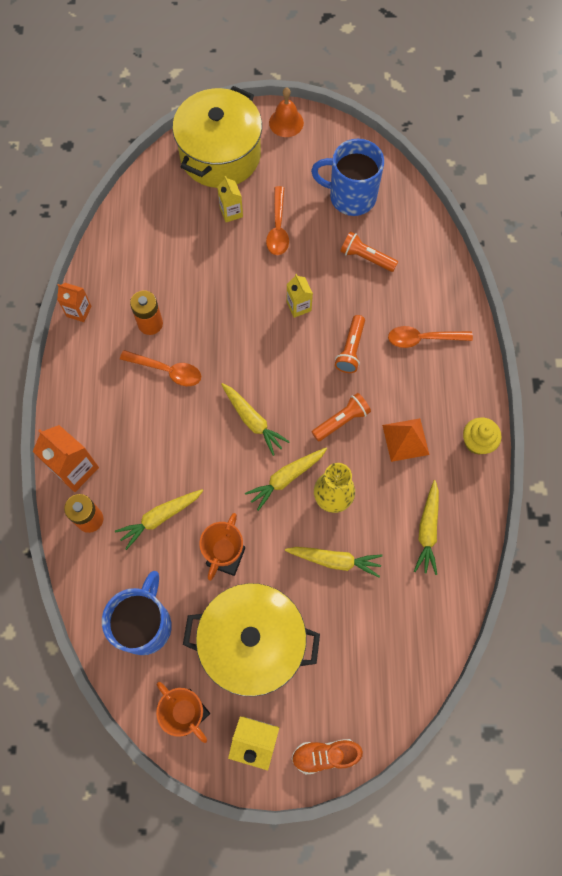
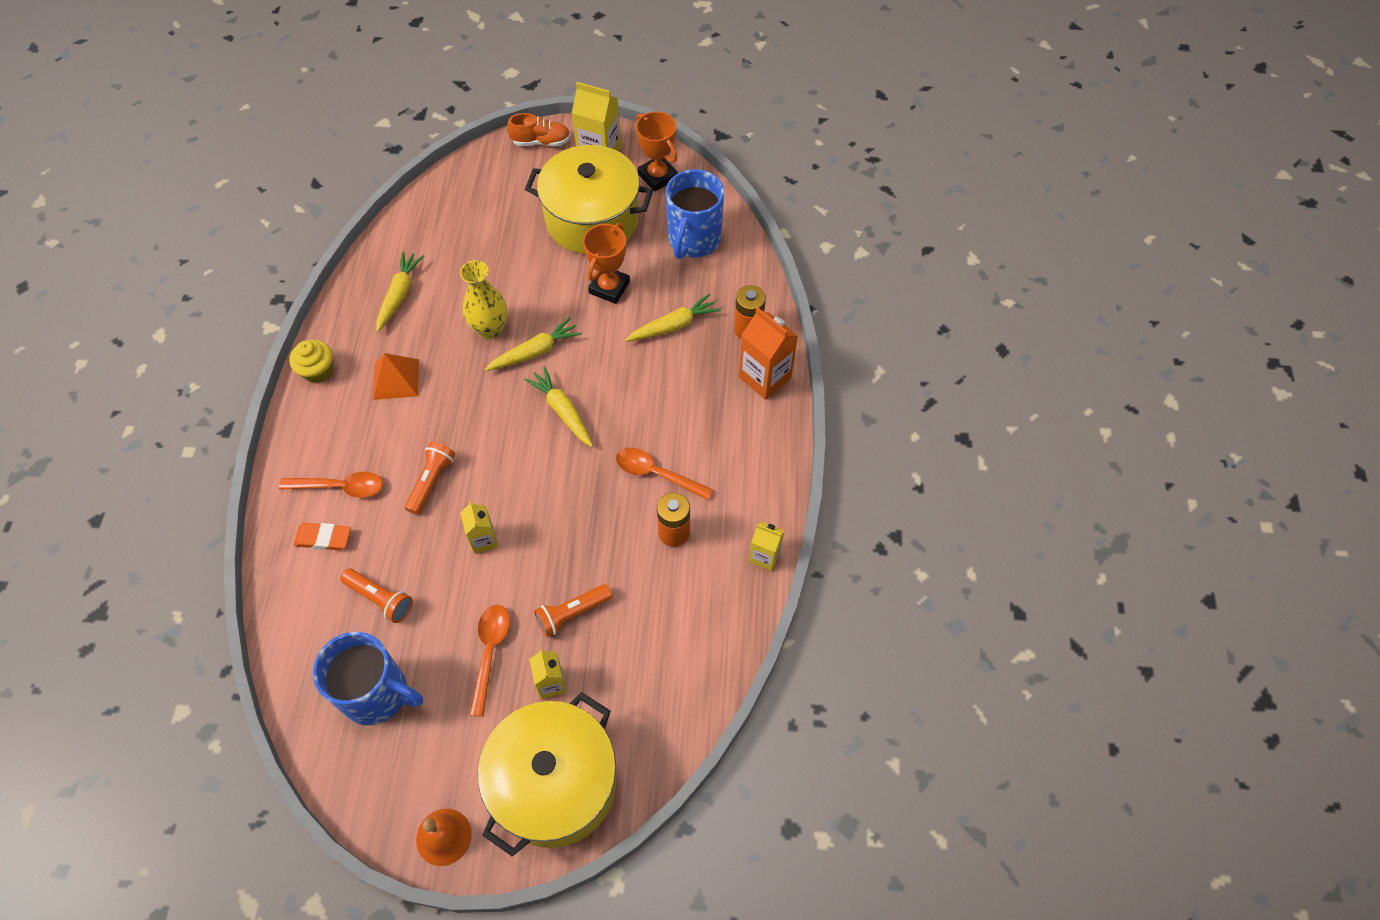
camera: 175 degrees left, 10 degrees down
orange carton [57,283,92,322] -> yellow carton [749,521,785,571]
yellow carrot [285,547,383,577] -> none
orange flashlight [312,393,371,441] -> orange flashlight moved to [534,584,612,637]
none -> orange eraser [294,523,351,551]

